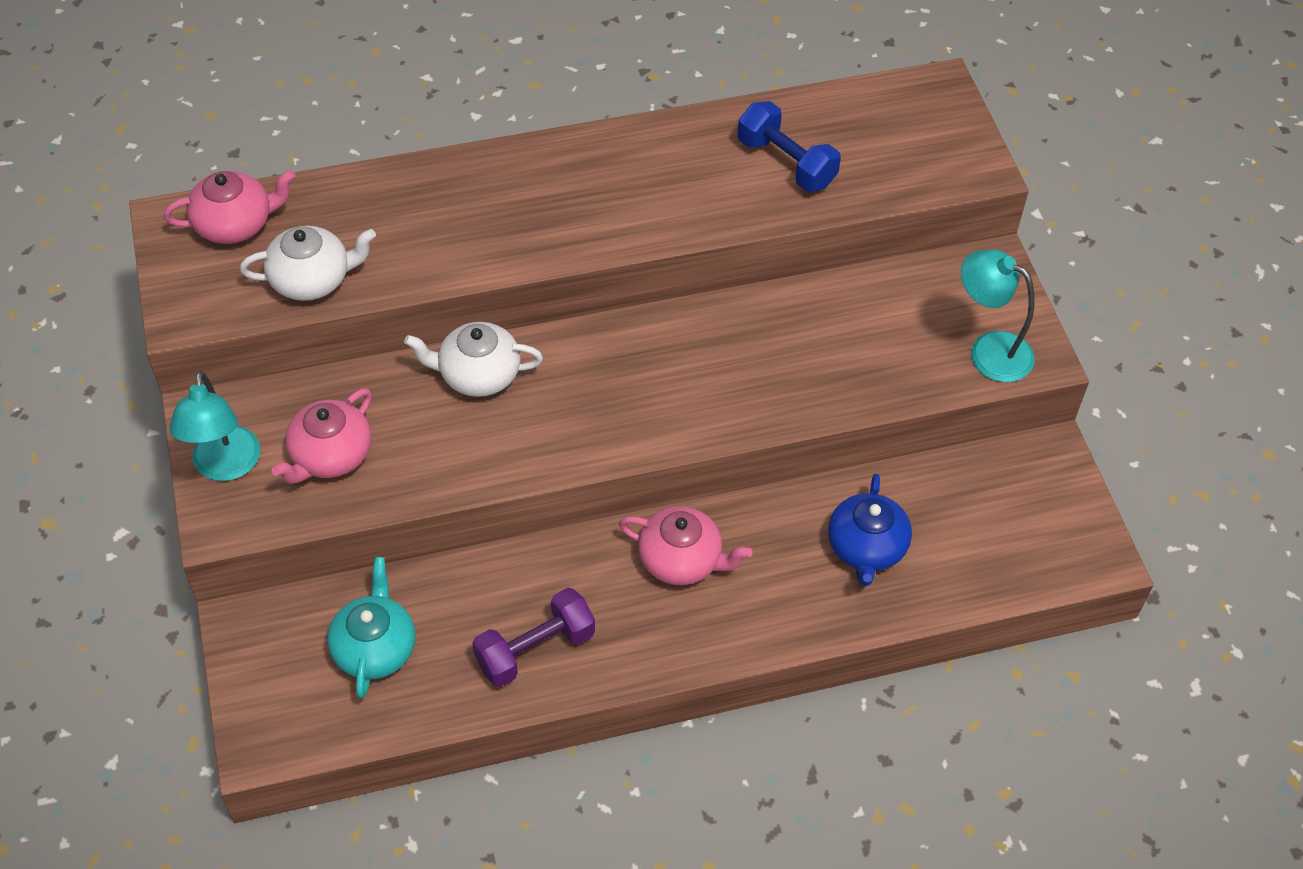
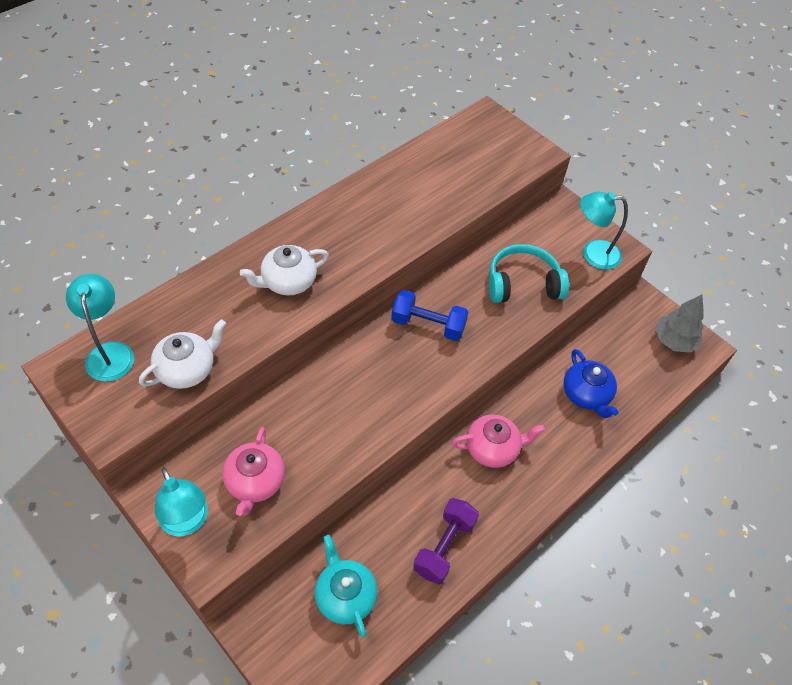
camera: 30 degrees left, 0 degrees up
pink teapot [164,170,296,244] -> turquoise lamp [66,274,134,382]
white teapot [404,322,543,397] -> white teapot moved to [240,245,329,295]
blue dumbbell [738,101,841,192] -> blue dumbbell moved to [391,290,468,341]
none -> turquoise headphones [489,244,569,303]
none -> grey tree [655,295,704,353]

